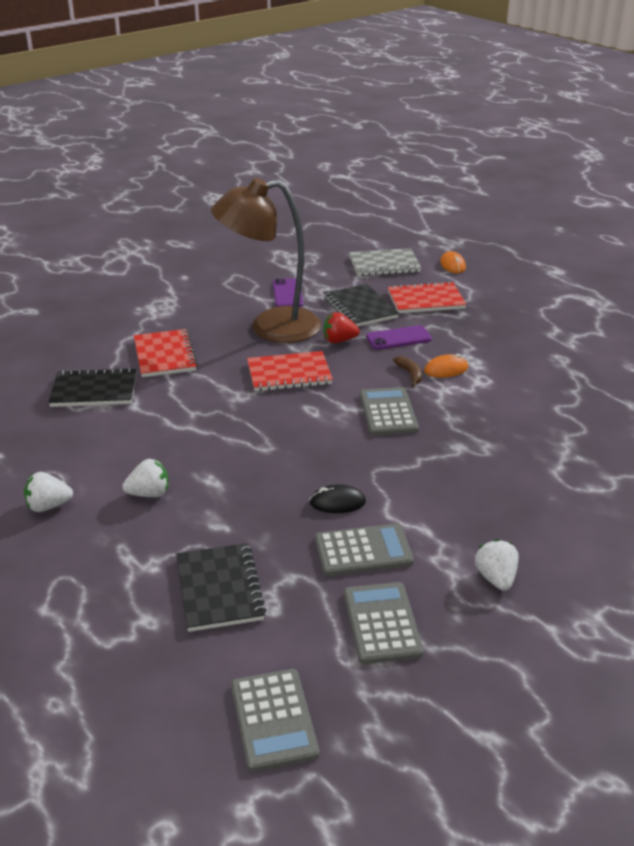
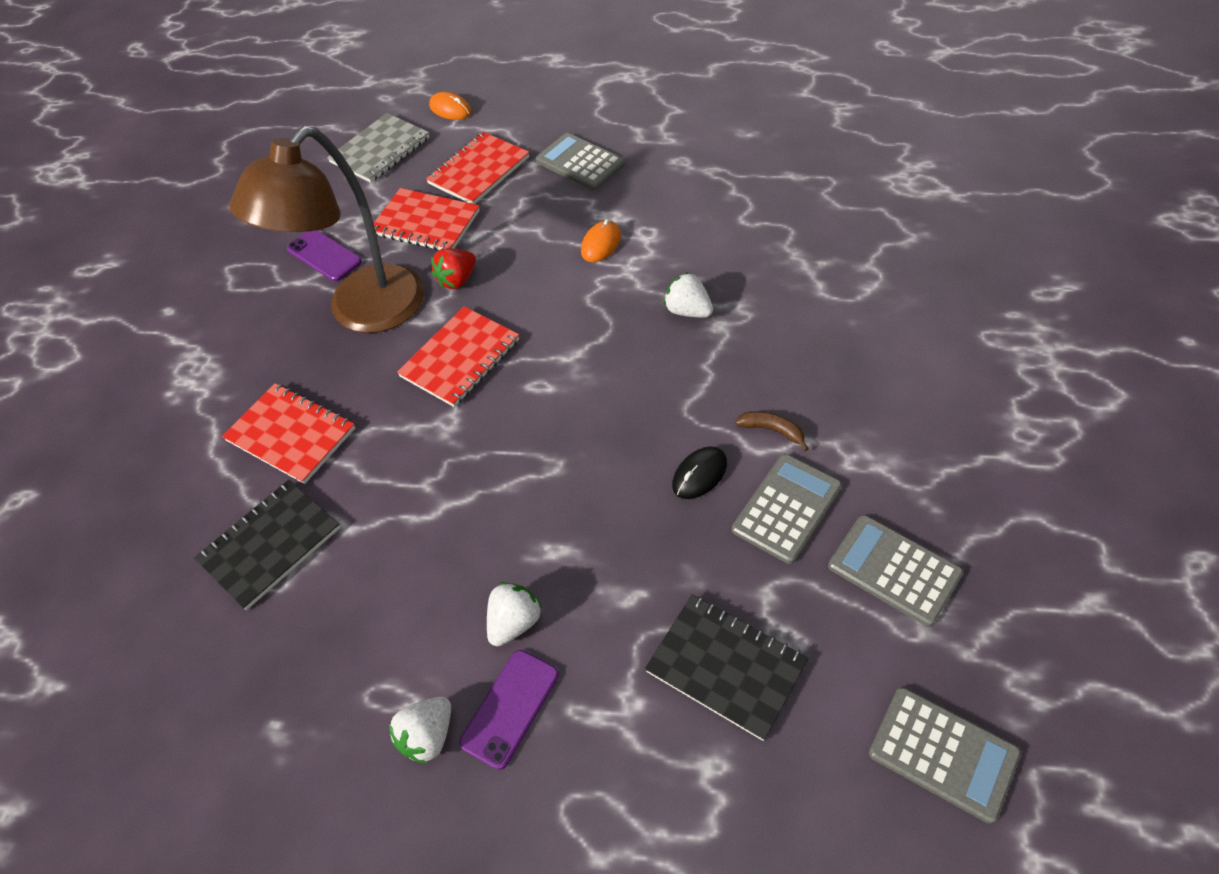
camera: 40 degrees left, 20 degrees up
black notebook [324,284,399,327] -> red notebook [374,188,480,250]
grey calculator [360,387,419,435] -> grey calculator moved to [536,133,625,190]
purple phone [366,325,432,350] -> purple phone moved to [459,650,559,770]
brown banana [393,356,422,387] -> brown banana moved to [735,411,809,451]
white strawberry [475,539,519,591] -> white strawberry moved to [664,272,713,318]

